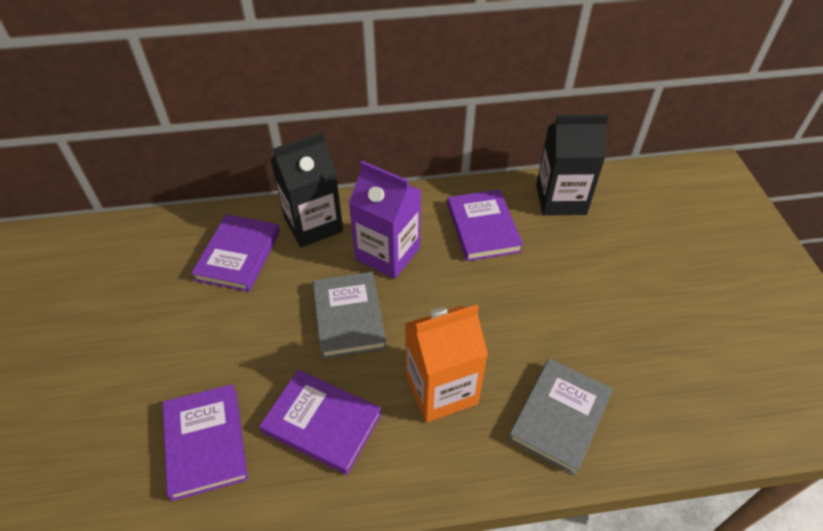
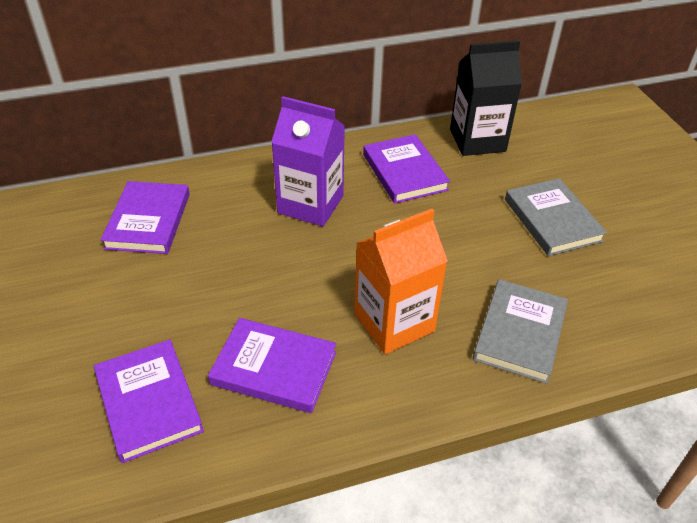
camera: 10 degrees left, 5 degrees down
black carton [271,133,343,247] -> none
grey book [313,272,386,359] -> grey book moved to [505,178,607,256]

